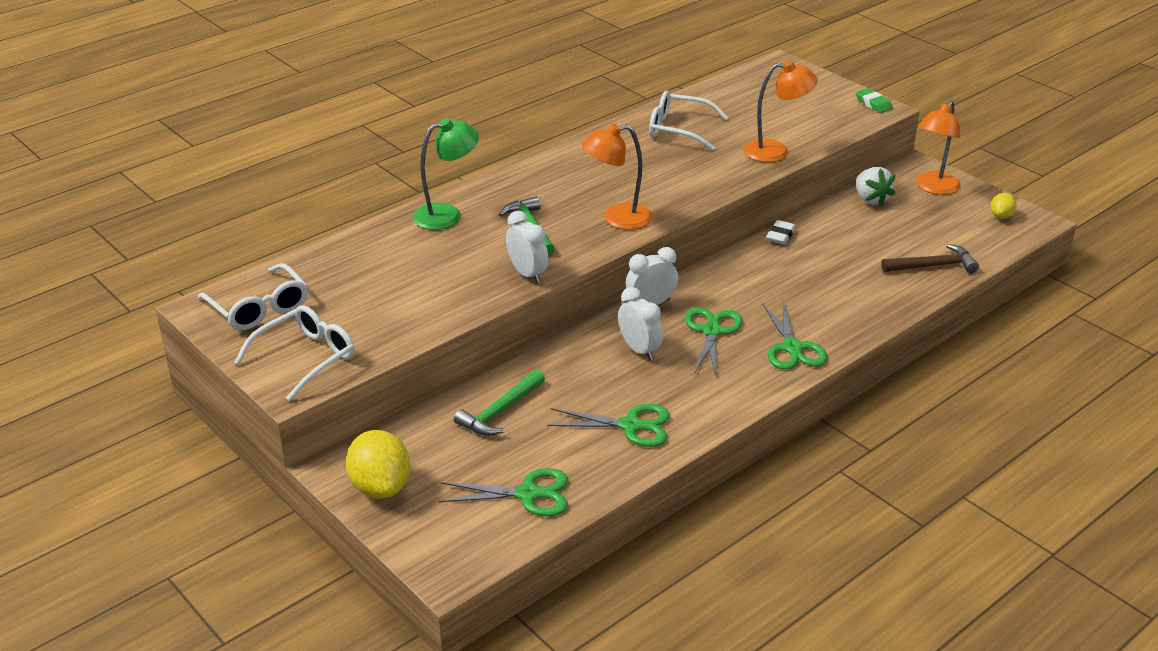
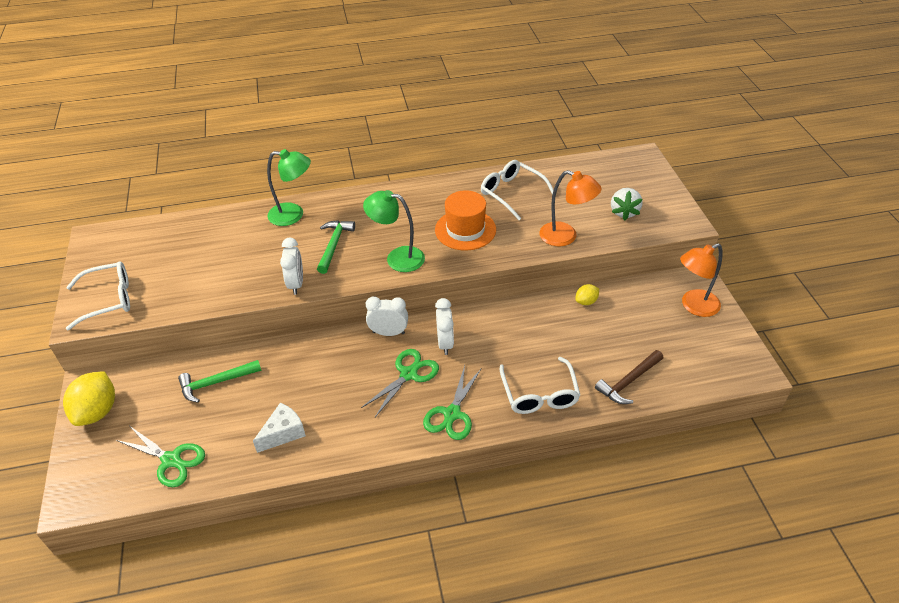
camera: 30 degrees right, 10 degrees up
white glasses [198,263,308,330] -> white glasses moved to [500,357,580,414]
green scissors [547,404,670,447] -> white cheese [253,403,306,453]
orange lamp [582,124,653,230] -> green lamp [363,190,425,272]
white clock [618,287,663,360] -> white clock moved to [435,298,454,355]
white eraser [766,220,796,244] -> none
green eraser [856,88,893,113] -> none
white strawberry [856,167,895,207] -> white strawberry moved to [611,188,642,220]
brown hammer [881,244,979,273] -> brown hammer turned 120 degrees clockwise [595,350,663,404]
yellow lemon [990,193,1017,219] -> yellow lemon moved to [576,284,599,305]
none -> orange hat [435,190,496,251]

